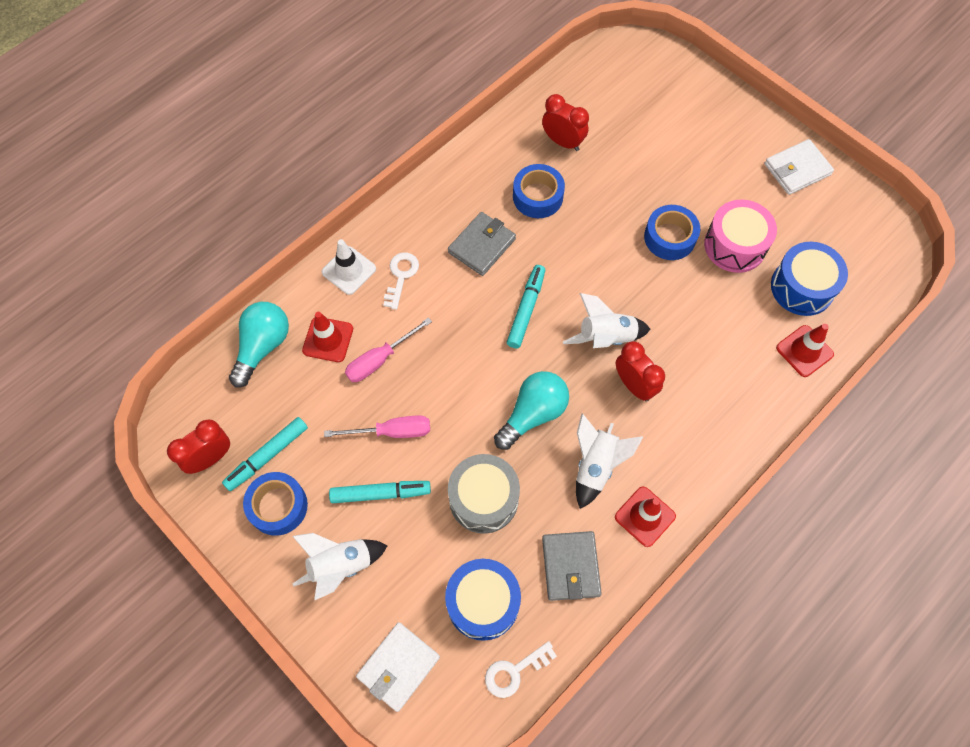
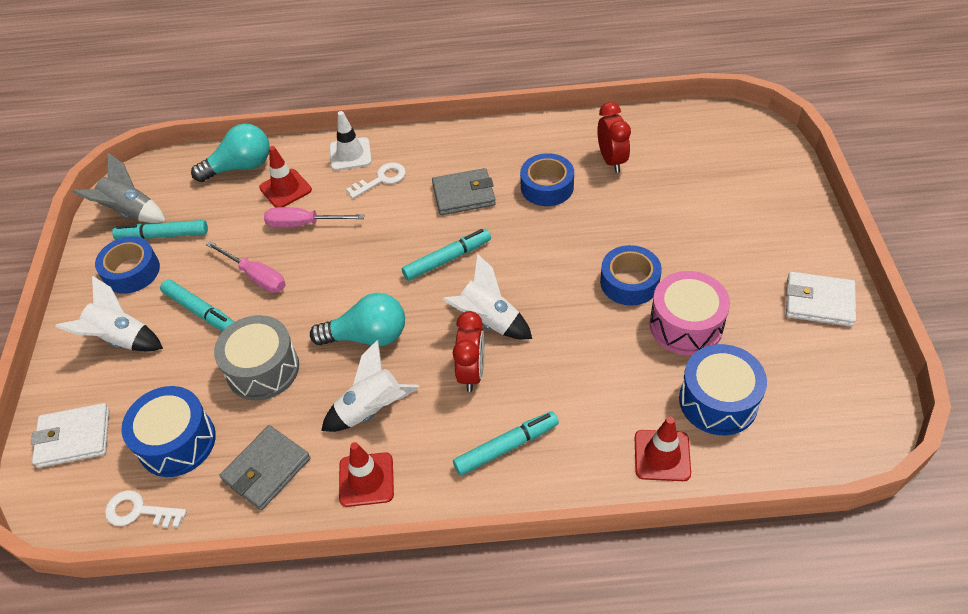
camera: 45 degrees right, 15 degrees down
red clock [167,419,230,474] -> grey rocket [72,153,166,223]
none -> turquoise marker [453,411,559,476]

